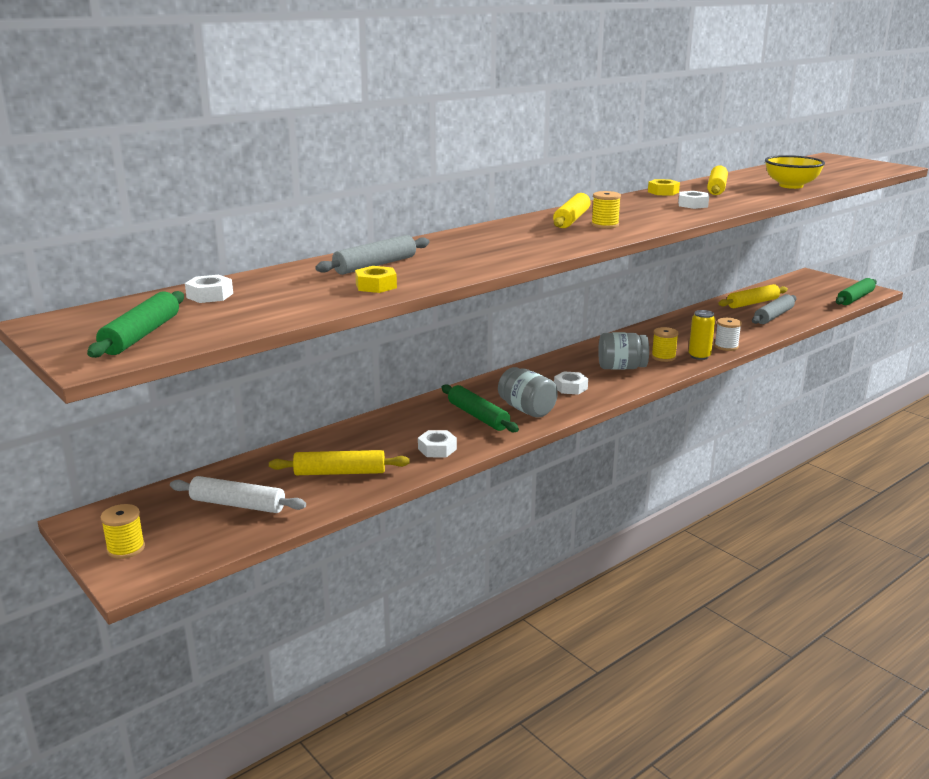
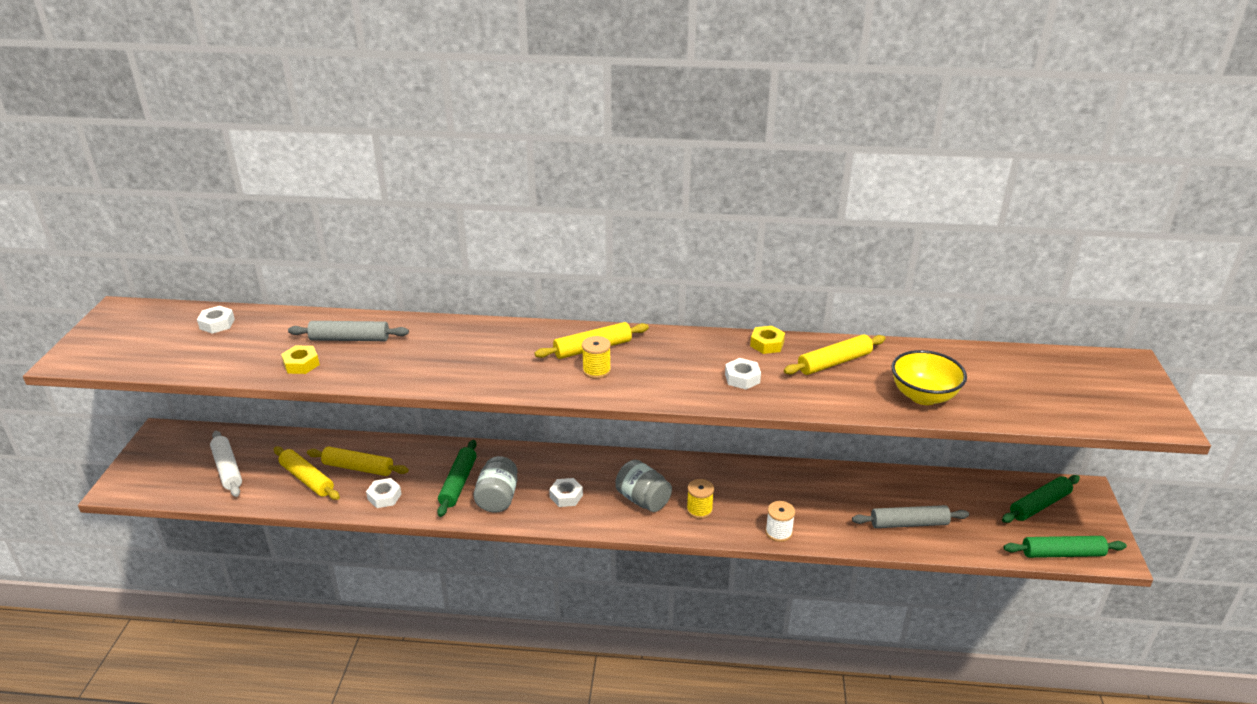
camera: 45 degrees right, 10 degrees up
green rolling pin [87,291,184,358] -> green rolling pin moved to [1002,475,1080,523]
yellow spool [100,504,145,559] -> none
yellow can [689,310,715,360] -> none
yellow rolling pin [718,284,788,308] -> yellow rolling pin moved to [307,447,409,476]

